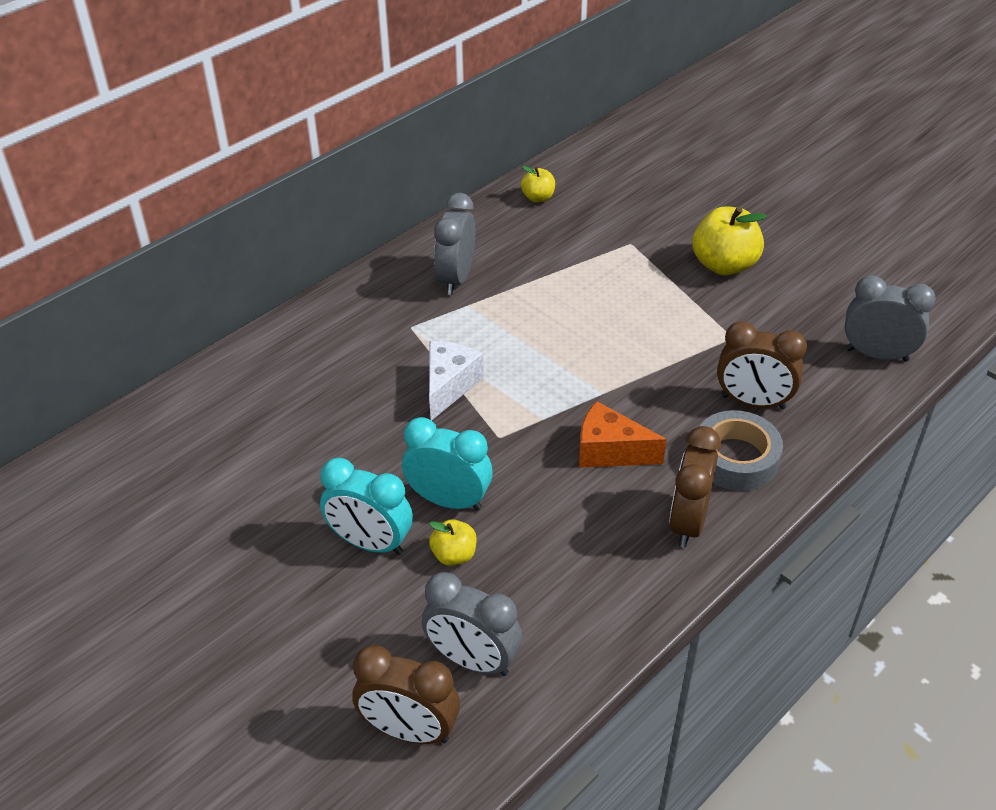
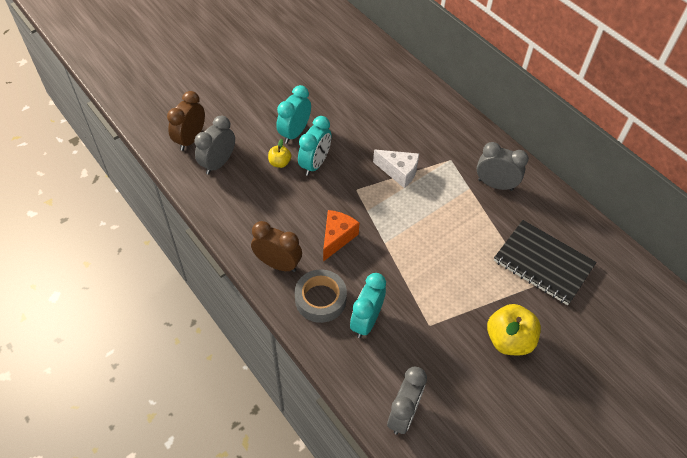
camera: 95 degrees right, 10 degrees up
yellow apple [521,166,555,202] -> none
brown clock [717,321,807,409] -> turquoise clock [350,273,386,338]
none -> black notebook [494,220,597,305]

